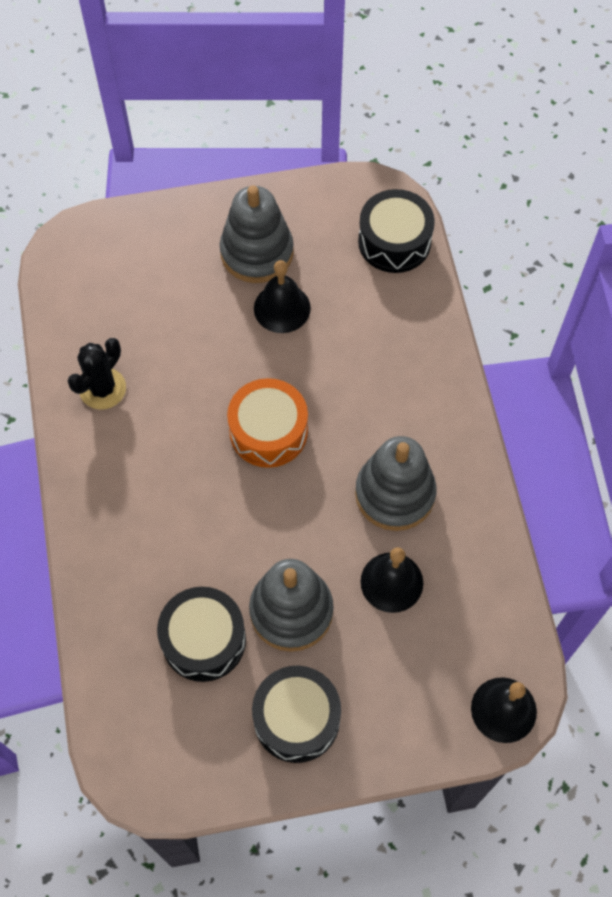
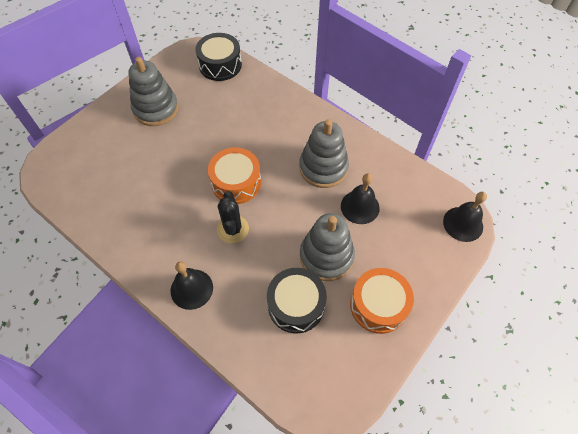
camera: 40 degrees left, 5 degrees down
black cactus [67,338,126,410] -> black cactus moved to [217,191,249,243]
black drum [252,666,341,763] -> orange drum [350,268,414,334]
black bell [254,260,311,333] -> black bell moved to [171,261,213,310]

